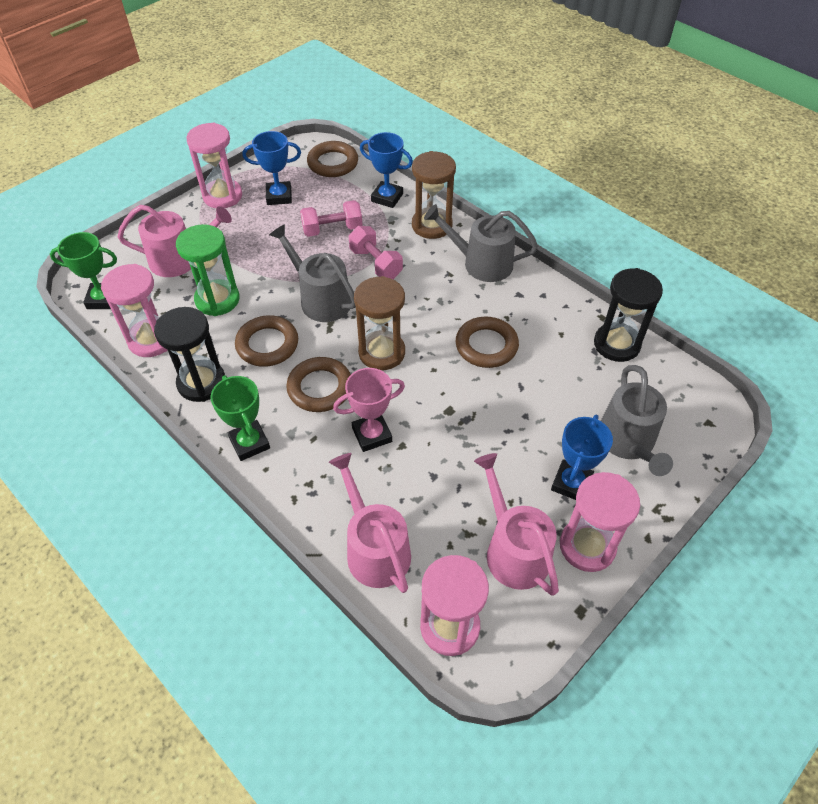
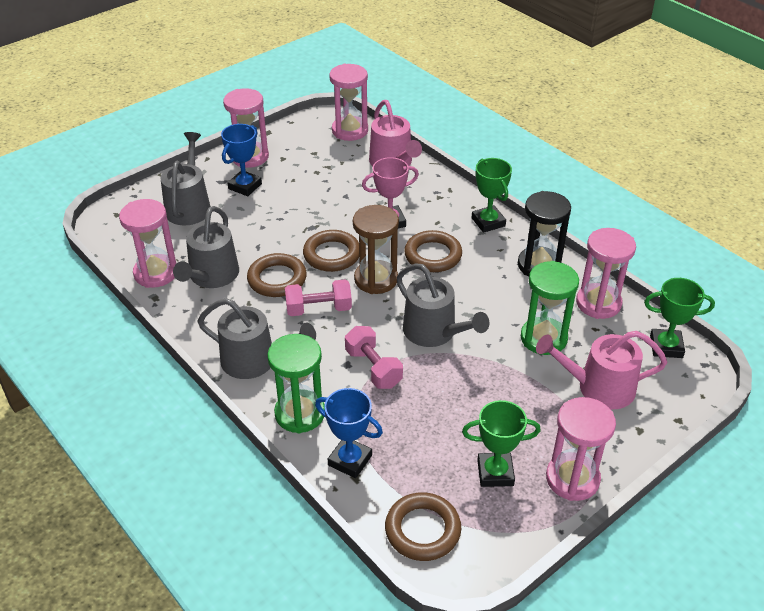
camera: 175 degrees left, 10 degrees down
brown ring [235,315,298,367] -> brown ring moved to [303,230,359,272]
blue trophy [243,131,301,205] -> green trophy [462,400,541,487]
pink dumbbell [300,200,363,237] -> pink dumbbell moved to [285,279,352,316]
brown hourglass [412,151,456,239] -> green hourglass [267,334,325,433]
pink watering can [474,453,559,596] -> none
black hourglass [594,268,663,362] -> pink hourglass [119,199,176,288]
none -> grey watering can [173,206,239,288]

